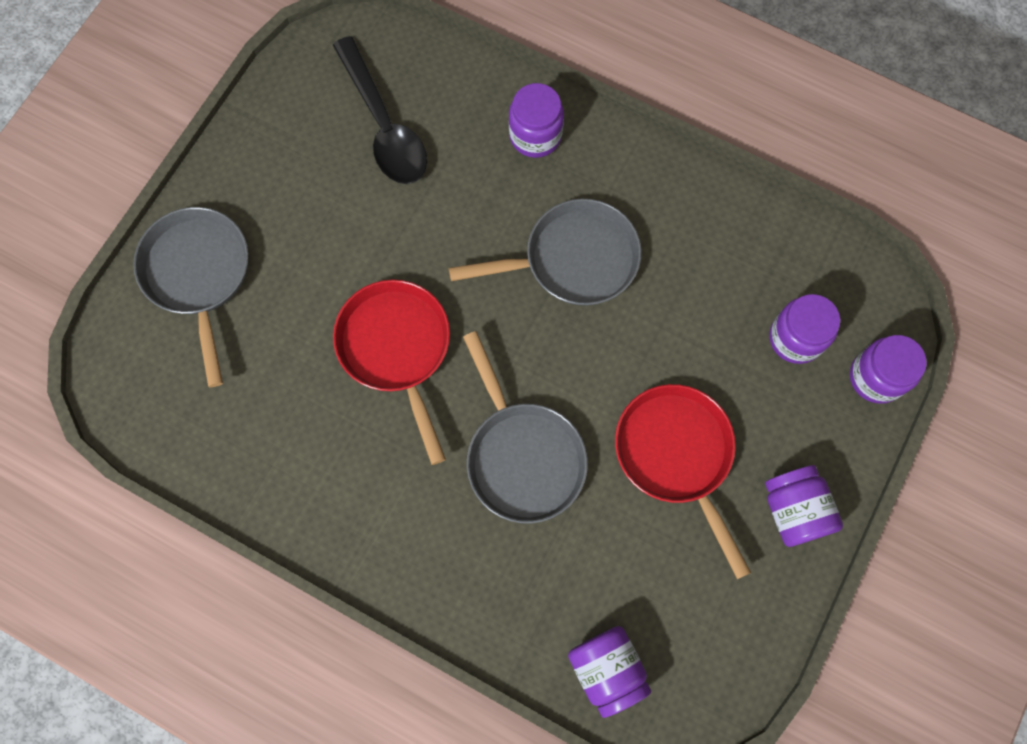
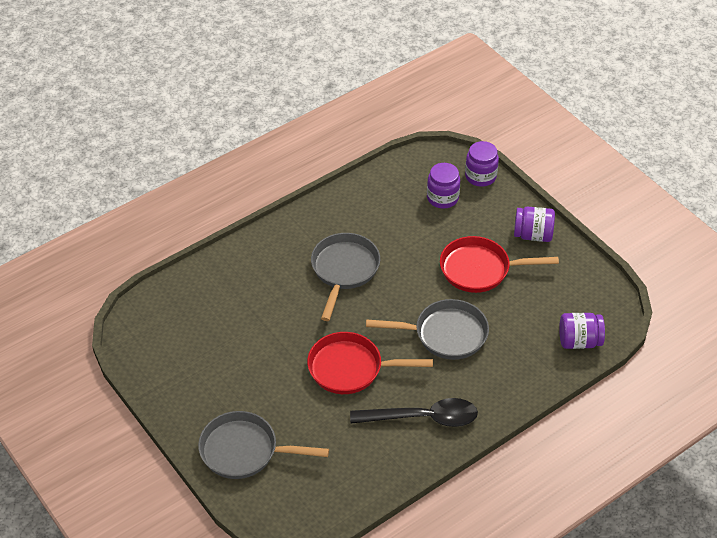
camera: 65 degrees left, 25 degrees down
black spoon [333,36,427,184] -> black spoon moved to [350,398,478,427]
purple jar [509,83,564,158] -> none

